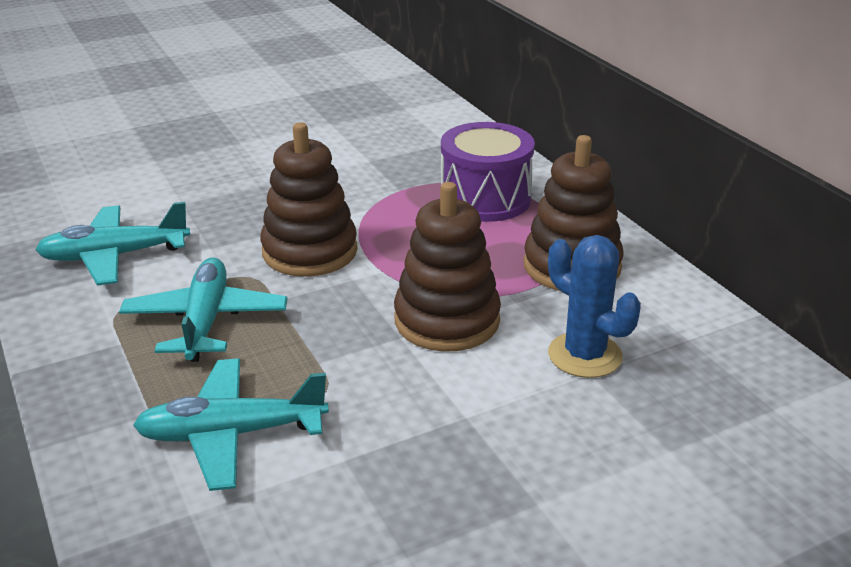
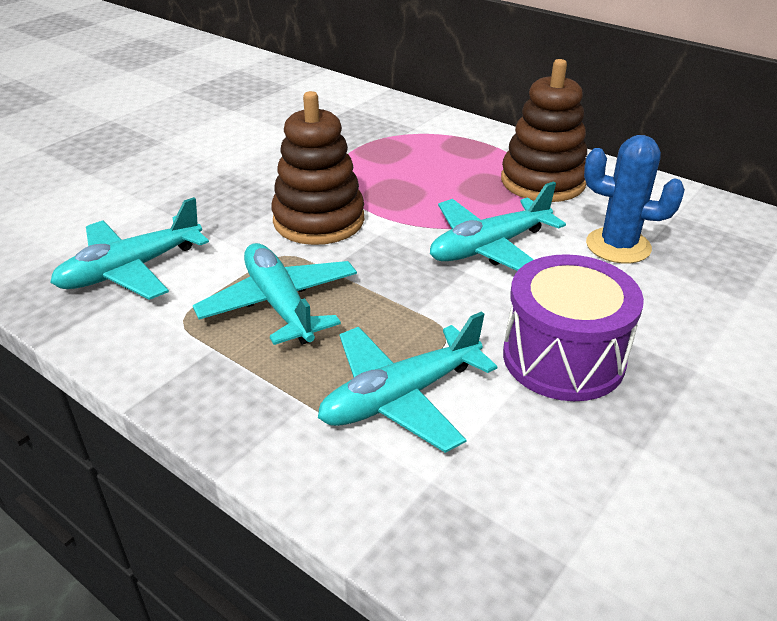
camera: 25 degrees left, 5 degrees up
brown stacking toy [394,182,501,352] -> turquoise plane [430,181,566,271]
purple drum [441,122,535,222] -> purple drum moved to [503,254,644,401]

